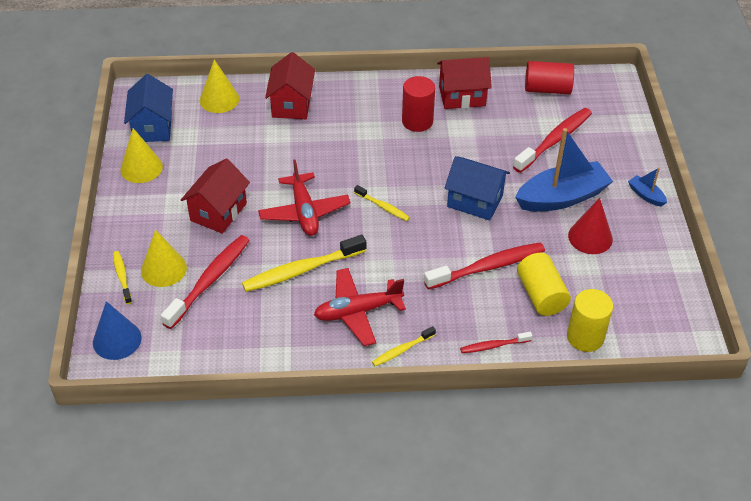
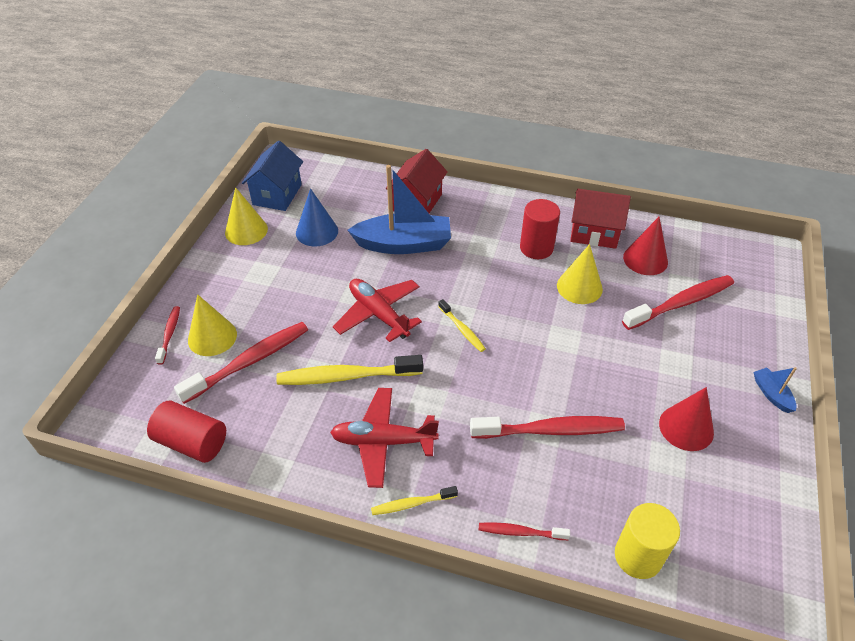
camera: 20 degrees right, 0 degrees up
blue cone [93,301,142,360] -> blue cone moved to [296,188,338,246]
yellow toothbrush [113,251,132,304] -> red toothbrush [155,306,180,365]
red house [181,158,250,234] -> none
yellow cone [200,59,239,113] -> yellow cone moved to [557,244,603,304]
red plane [258,160,351,236] -> red plane turned 135 degrees clockwise [333,279,422,342]
blue house [445,156,510,221] -> none
blue boat [515,128,613,211] -> blue boat moved to [348,165,451,254]
yellow cylinder [517,253,571,316] -> none
red cylinder [525,61,574,94] -> red cylinder moved to [147,401,226,463]
none -> red cone [623,217,668,275]

